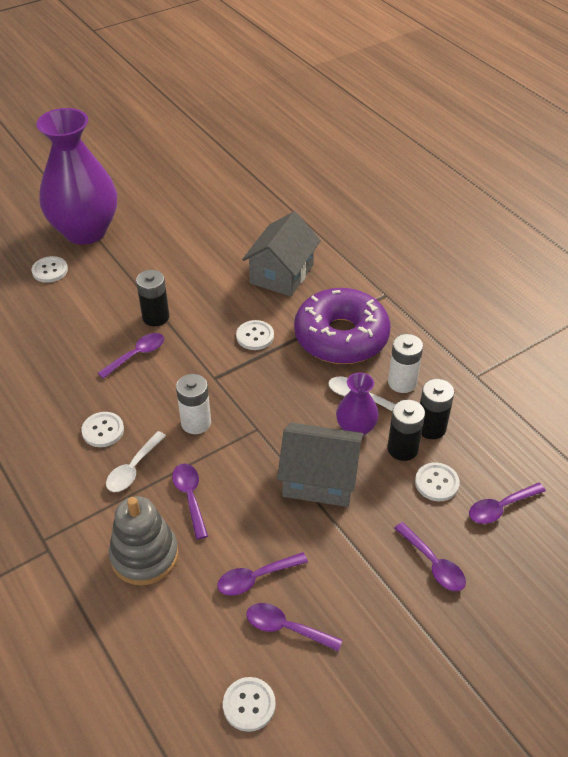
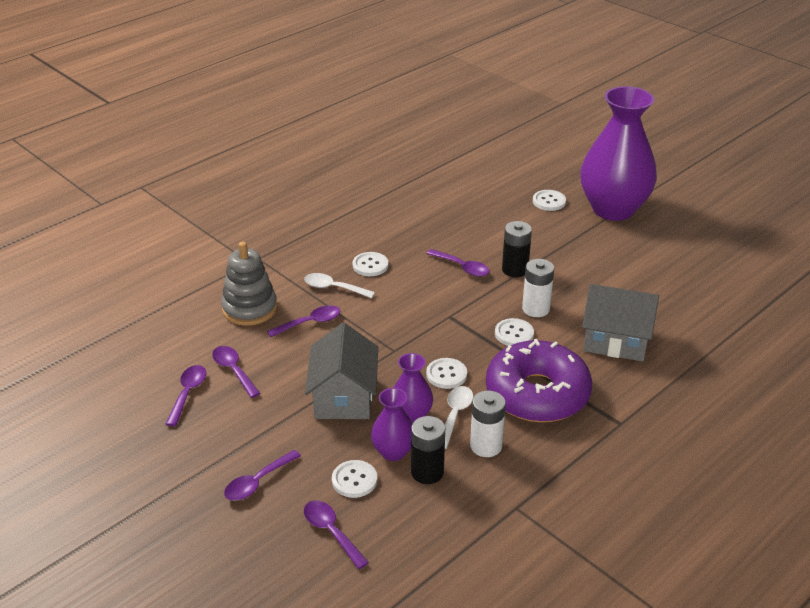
camera: 80 degrees right, 10 degrees down
white battery [176,374,211,434] -> white battery moved to [522,259,554,317]
white button [223,677,276,732] -> white button moved to [426,358,467,389]
black battery [387,400,425,461] -> purple vase [371,388,413,461]

